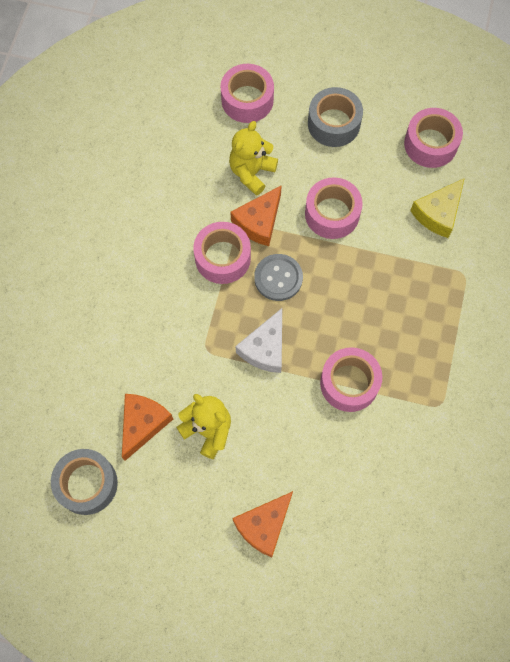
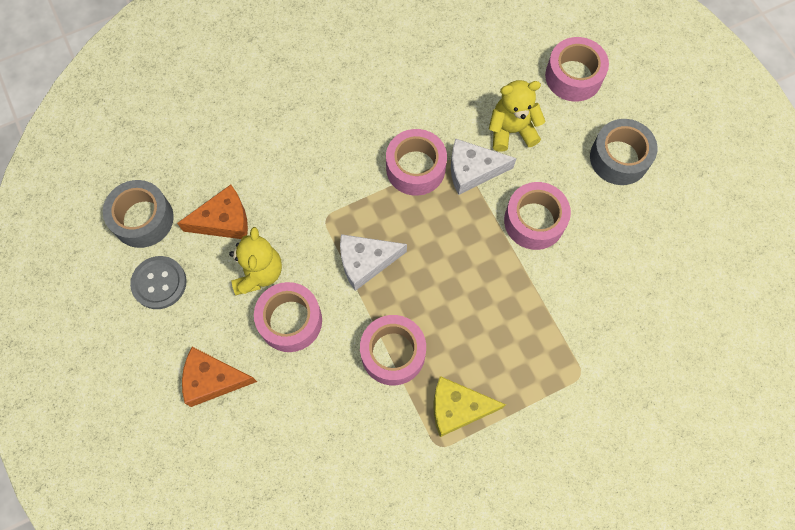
camera: 50 degrees right, 0 degrees up
orange cheese [230,185,282,246] -> white cheese [451,138,517,195]
grey button [254,254,303,301] -> grey button moved to [130,256,187,309]
pink tape [404,108,463,168] -> pink tape moved to [254,282,322,352]
yellow cheese [410,178,465,238] -> yellow cheese moved to [434,376,506,437]

